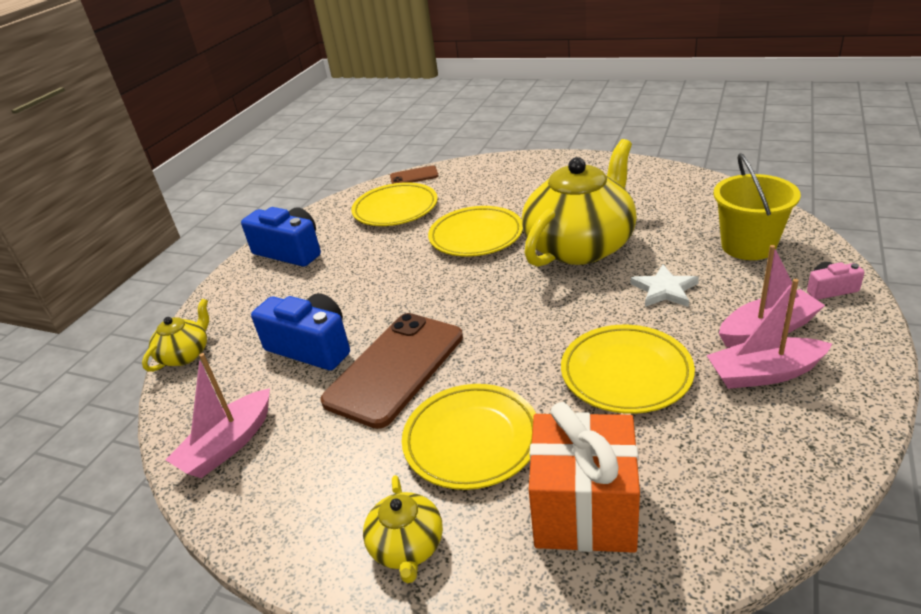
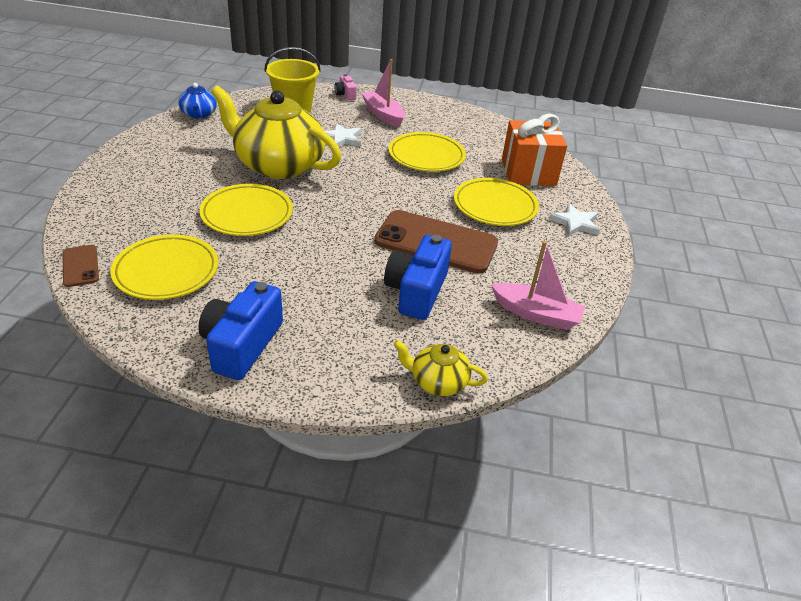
camera: 110 degrees left, 5 degrees up
yellow teapot [363,475,443,583] -> white star [549,203,600,237]
pink boat [706,279,832,389] -> none
none -> blue teapot [178,83,217,119]

